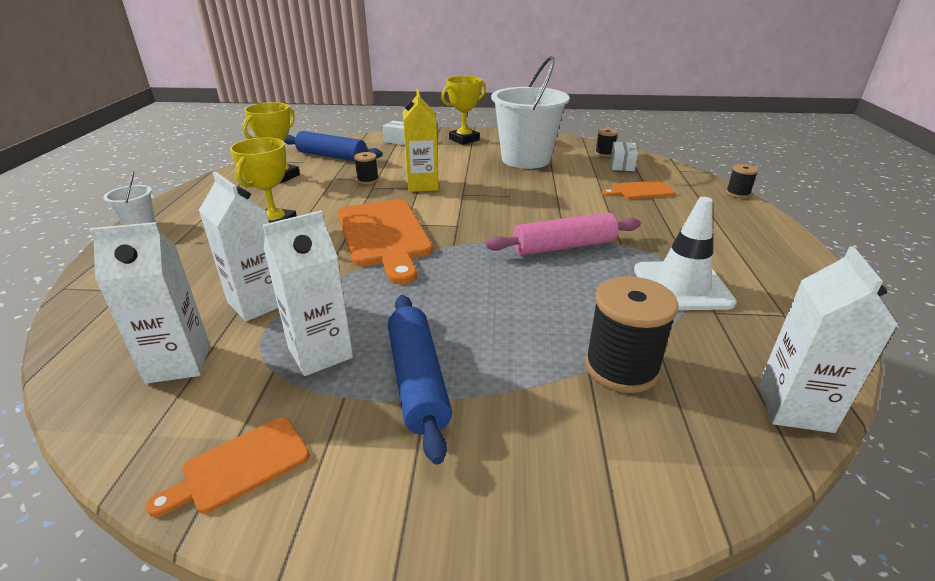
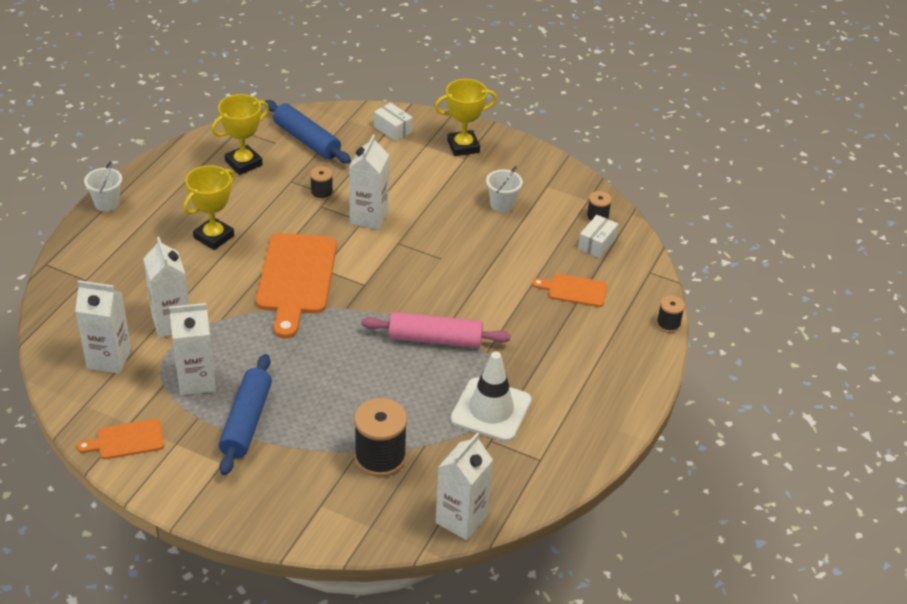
camera: 20 degrees right, 10 degrees up
yellow carton [403,89,439,192] -> white carton [349,134,389,230]
white bucket [491,56,570,169] -> white bucket [486,166,523,212], size x0.44

